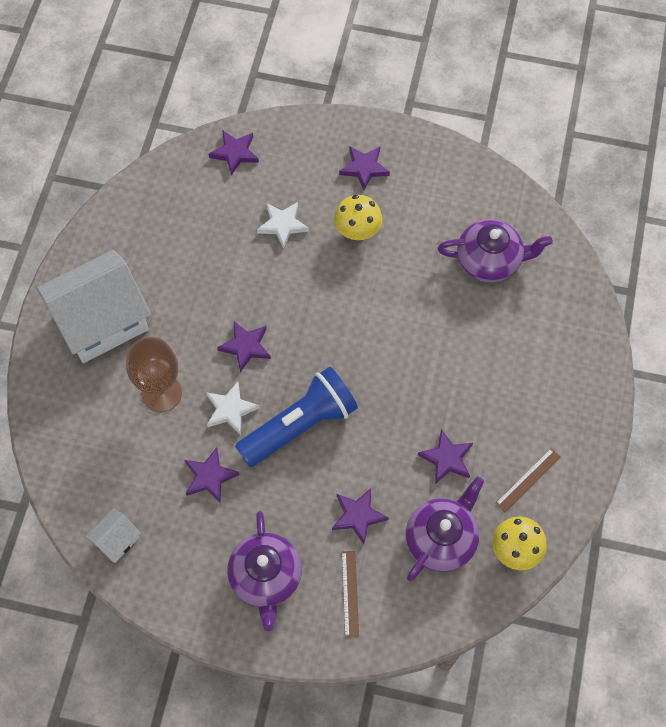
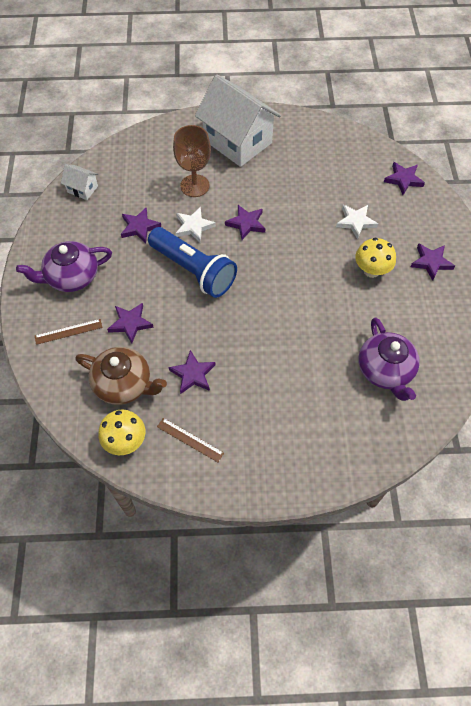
camera: 75 degrees right, 5 degrees down
purple teapot [405,476,484,581] -> brown teapot [75,347,167,405]

